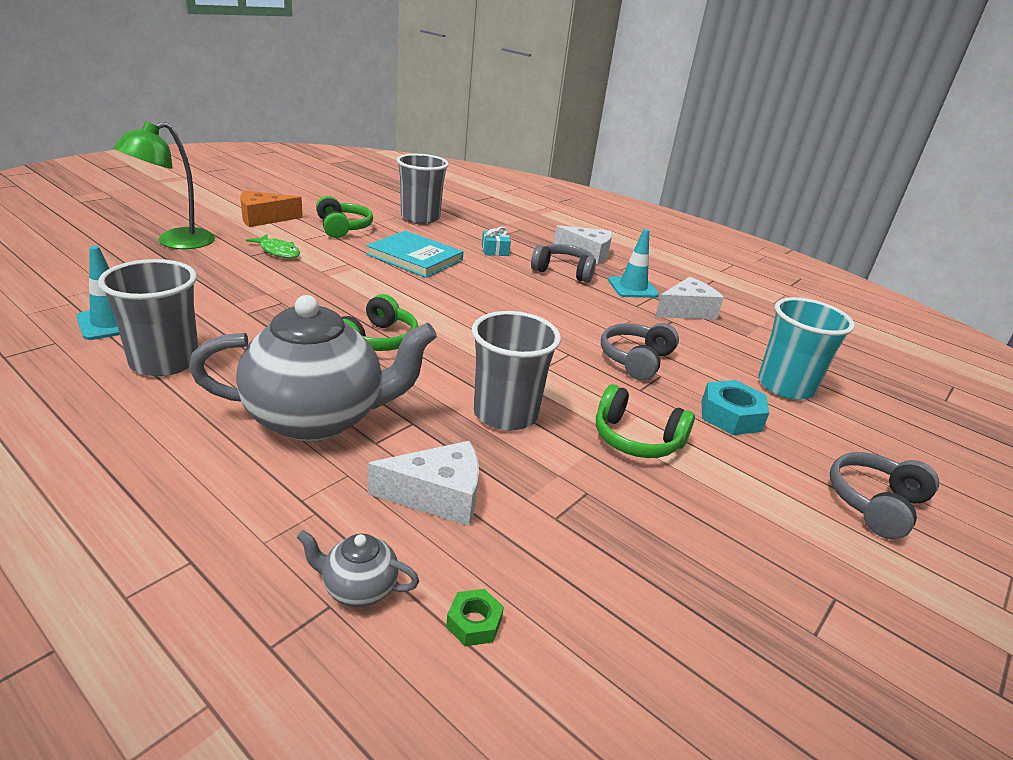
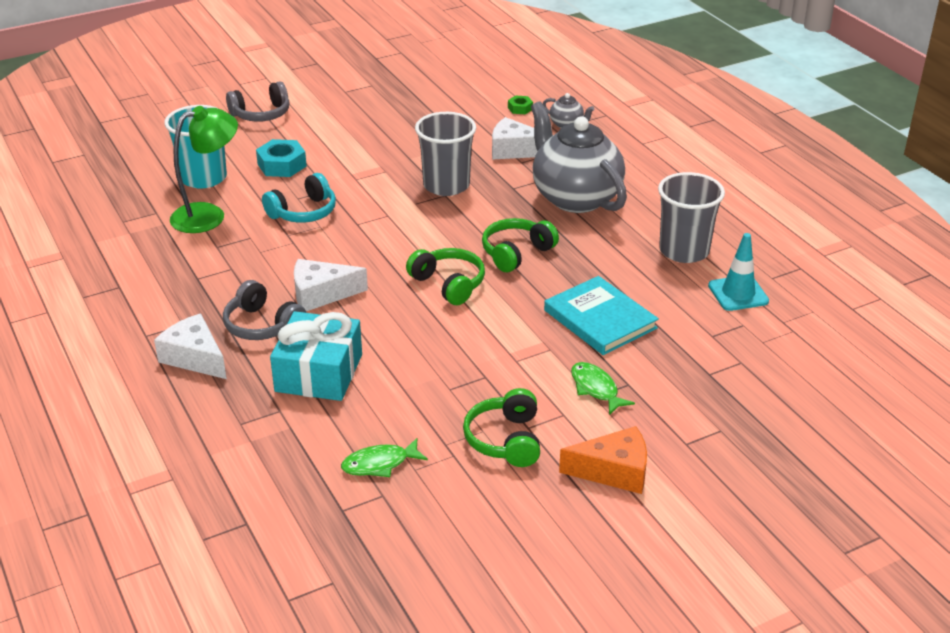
camera: 155 degrees left, 5 degrees up
green lamp [113,121,215,249] -> green lamp moved to [170,106,238,233]
grey teapot [189,295,437,441] -> grey teapot turned 45 degrees clockwise [531,101,627,213]
turquoise book [366,231,464,278] -> turquoise book moved to [544,276,659,355]
grey cup [396,154,449,224] -> green fish [341,438,428,477]
turquoise gift [482,227,511,256] -> turquoise gift [270,311,362,401], size x2.14
green headphones [596,384,695,458] -> green headphones moved to [406,248,485,305]
grey headphones [601,323,679,380] -> turquoise headphones [262,173,336,223]
turquoise traffic cone [608,229,659,298] -> none
white cheese [655,277,724,319] -> white cheese moved to [294,259,368,311]

